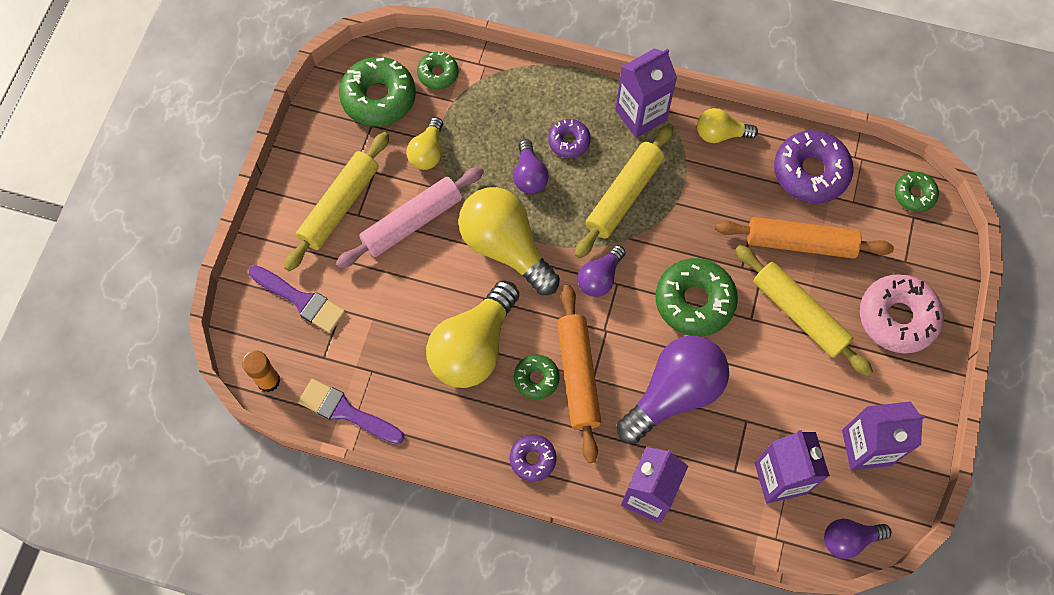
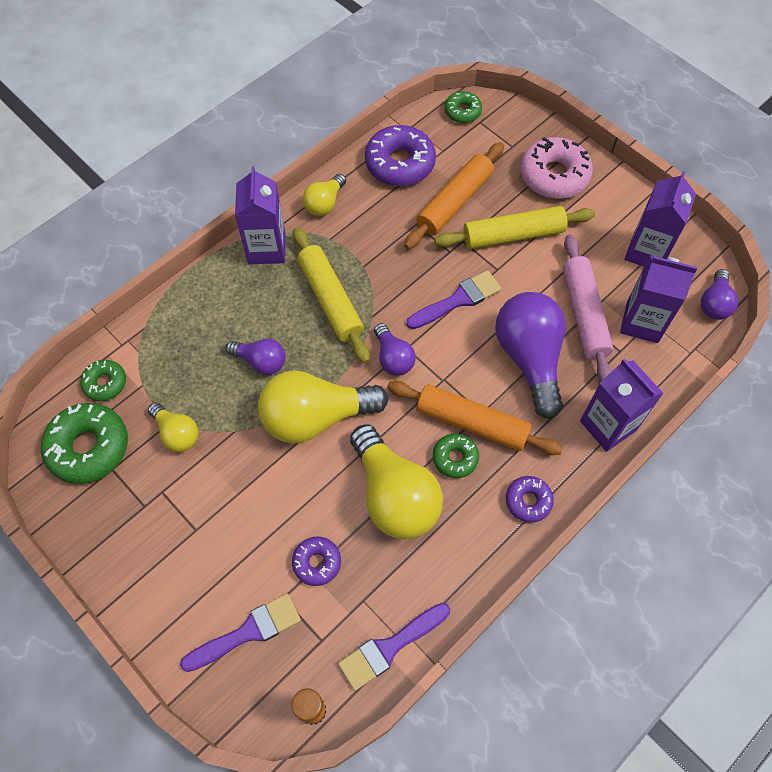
camera: 60 degrees left, 5 degrees down
yellow rolling pin [284,132,389,271] -> none
pink rolling pin [336,166,484,268] -> pink rolling pin moved to [563,234,614,382]
purple donut [548,119,591,158] -> purple donut moved to [292,536,341,586]
green donut [656,258,738,336] -> purple brush [406,270,502,329]

